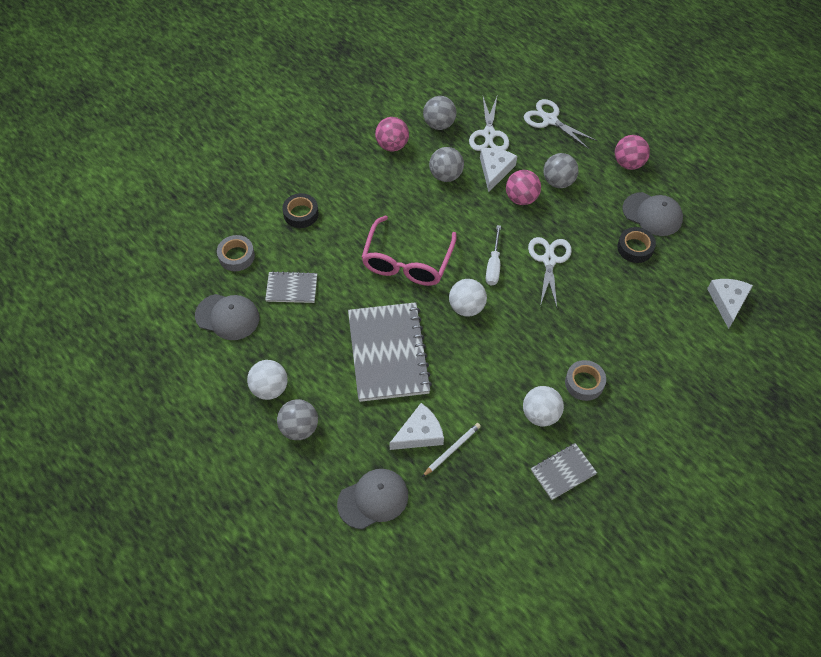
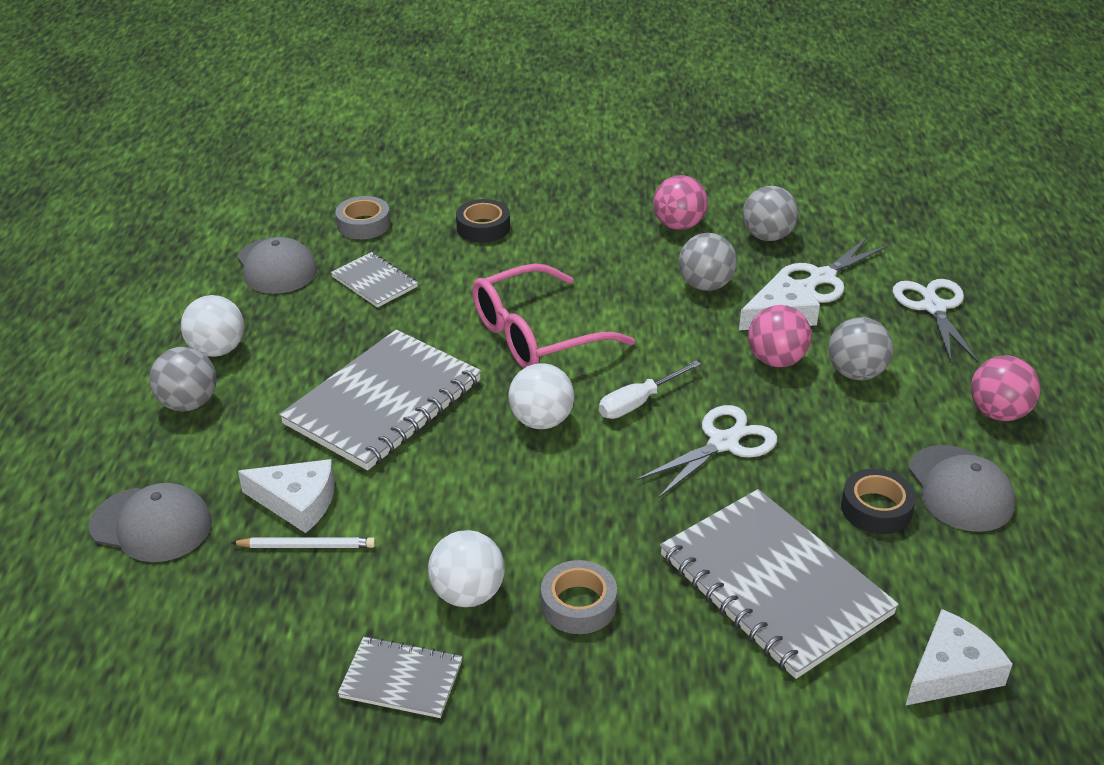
camera: 45 degrees right, 20 degrees down
none -> grey notebook [660,489,899,679]

